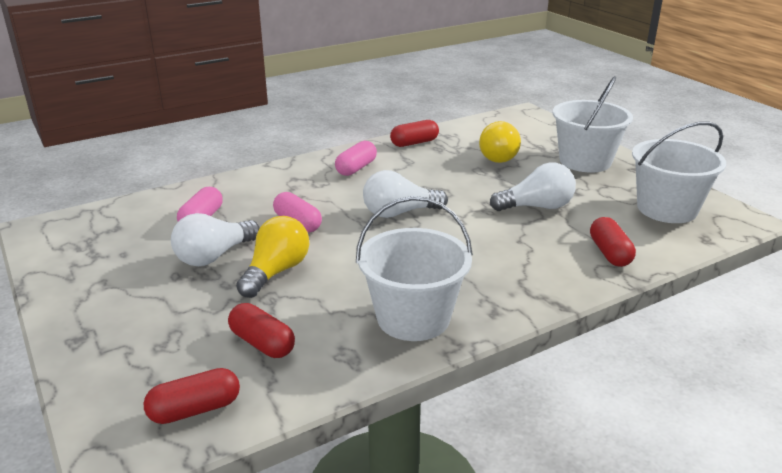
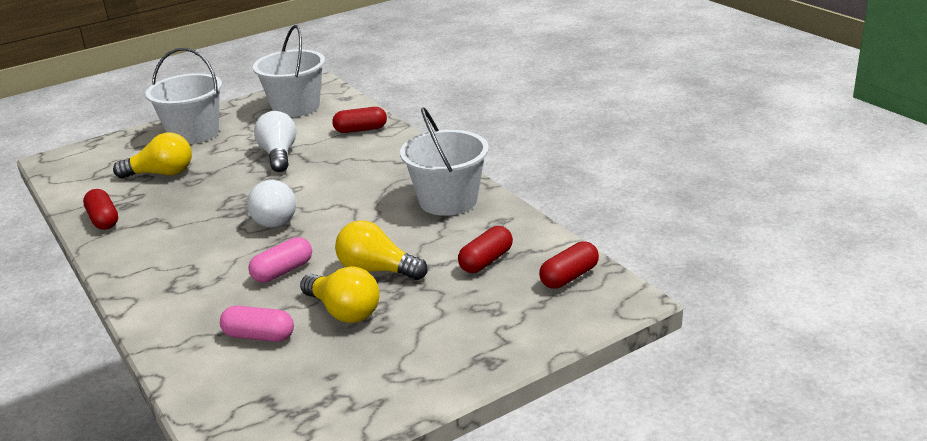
camera: 90 degrees left, 0 degrees up
red capsule [143,368,240,424] -> red capsule turned 75 degrees clockwise [539,241,599,289]
white light bulb [171,213,260,266] -> yellow light bulb [300,266,380,323]
pink capsule [335,141,377,176] -> none

